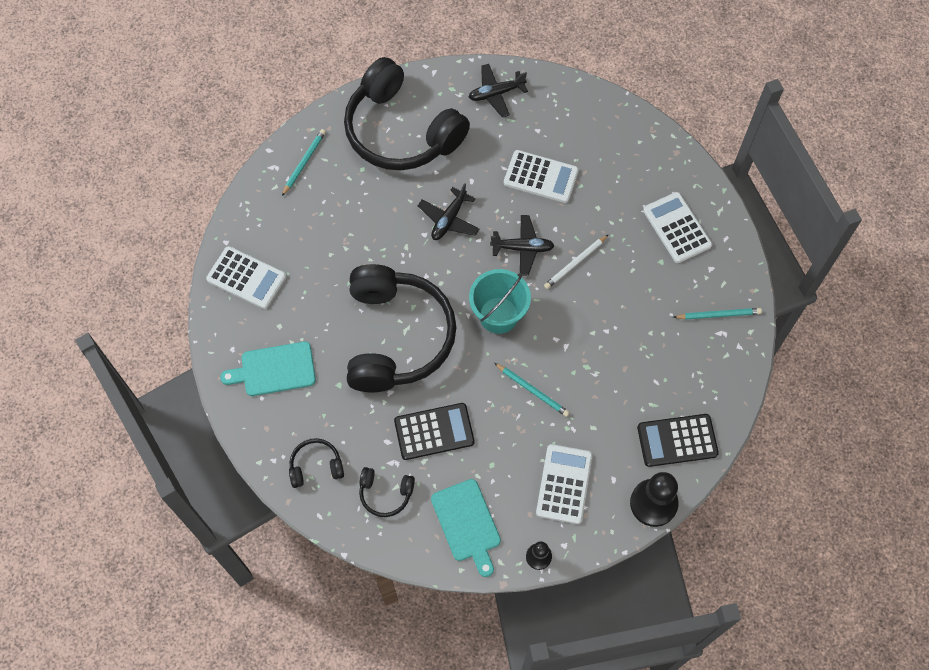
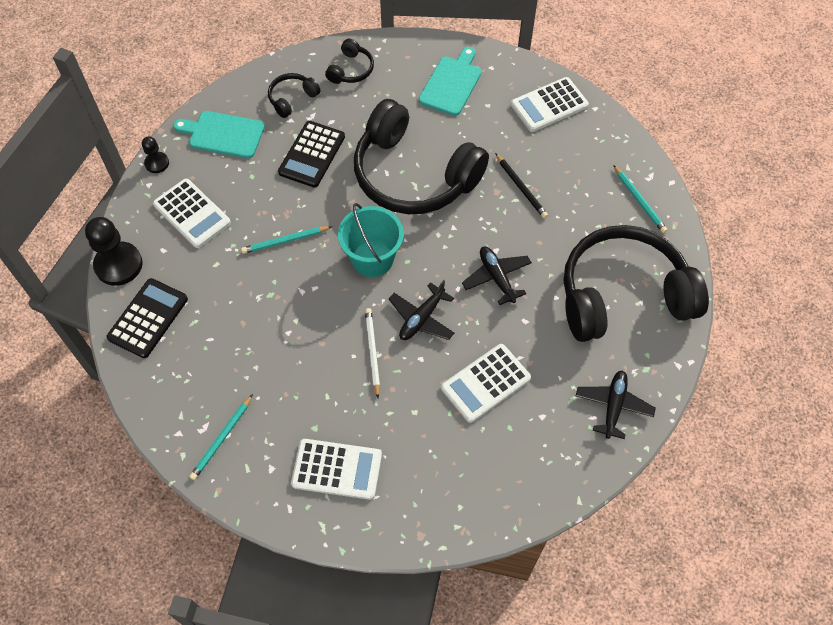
camera: 125 degrees right, 5 degrees down
none -> black pencil [495,153,548,219]

